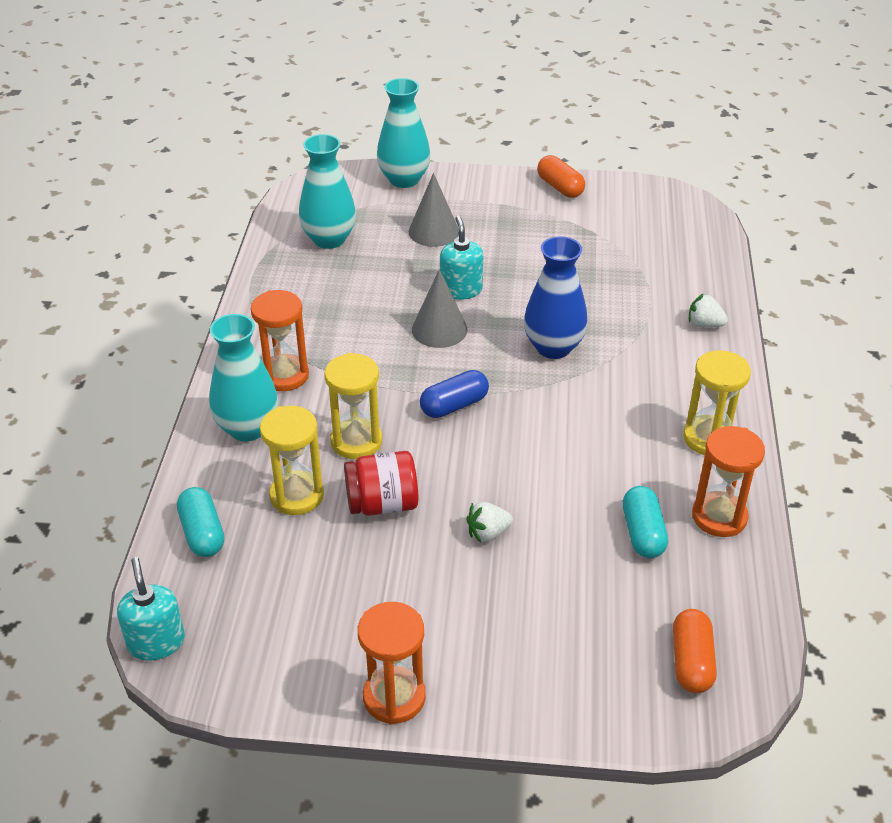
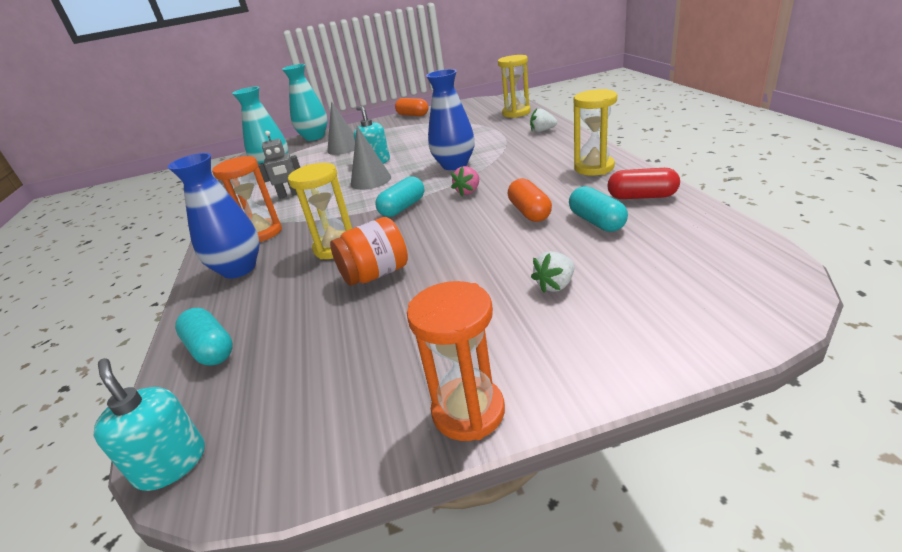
camera: 15 degrees left, 10 degrees down
turquoise vase [209,314,278,442] -> blue vase [168,153,260,279]
yellow hourglass [260,406,324,515] -> yellow hourglass moved to [498,55,530,118]
red jar [344,451,418,516] -> orange jar [330,217,408,286]
blue capsule [420,370,489,418] -> turquoise capsule [375,176,424,217]
white strawberry [466,502,513,543] -> white strawberry moved to [531,251,575,293]
orange capsule [673,609,717,693] -> orange capsule moved to [508,178,552,222]
orange hourglass [692,426,765,537] -> red capsule [607,168,680,199]
none -> grey robot [258,131,300,199]
none -> pink strawberry [451,166,479,196]

